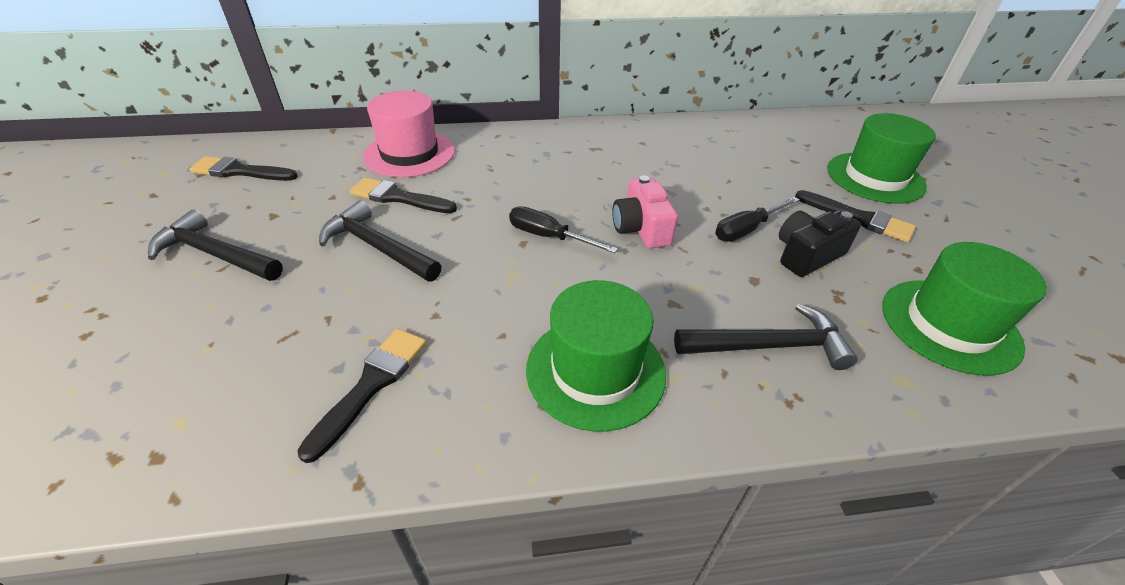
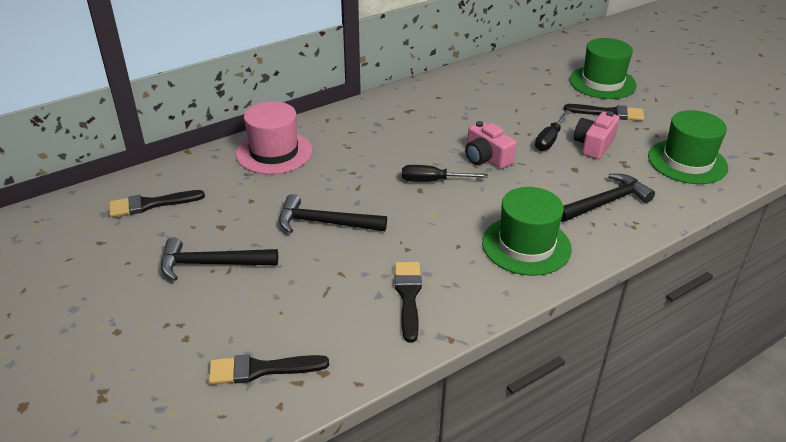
camera: 25 degrees left, 5 degrees down
black brush [350,178,457,213] -> black brush moved to [209,354,329,385]
black camera [779,211,861,277] -> pink camera [574,111,620,159]

